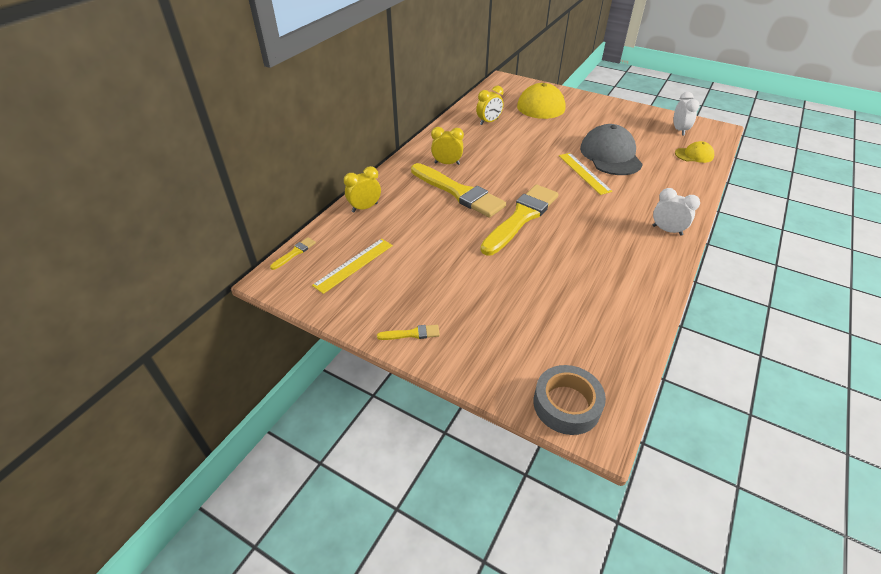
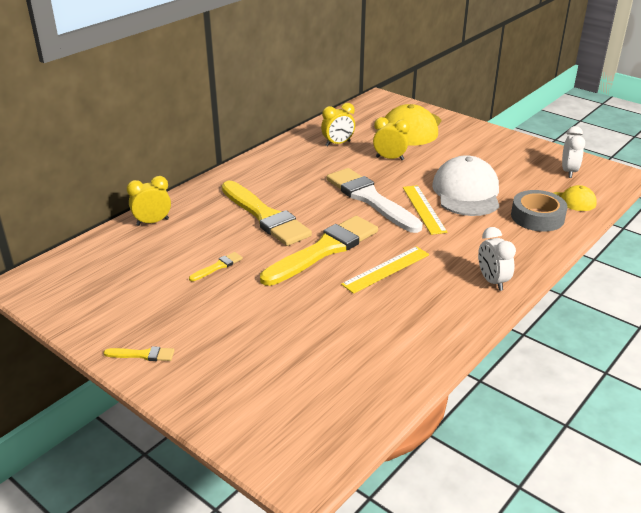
camera: 10 degrees right, 10 degrees down
yellow brush [270,237,316,270] -> yellow brush moved to [189,252,243,281]
yellow ruler [312,238,393,294] -> yellow ruler moved to [341,246,429,294]
yellow clock [431,127,464,165] -> yellow clock moved to [373,117,410,160]
grey tape [533,365,606,435] -> grey tape moved to [511,190,568,232]
grey cap [580,124,643,175] -> white cap [432,155,499,216]
white clock [653,188,700,236] -> white clock turned 150 degrees counterclockwise [478,227,516,291]
none -> white brush [326,168,423,233]

